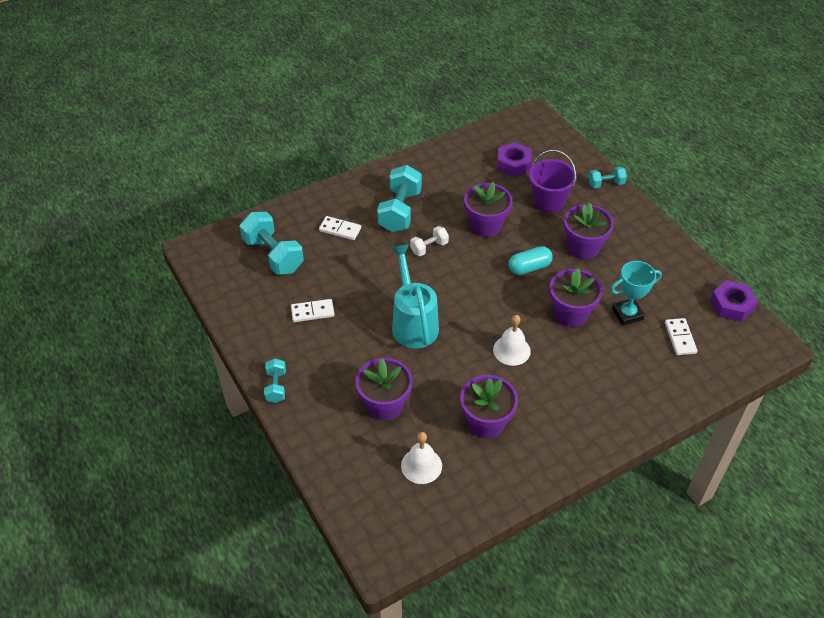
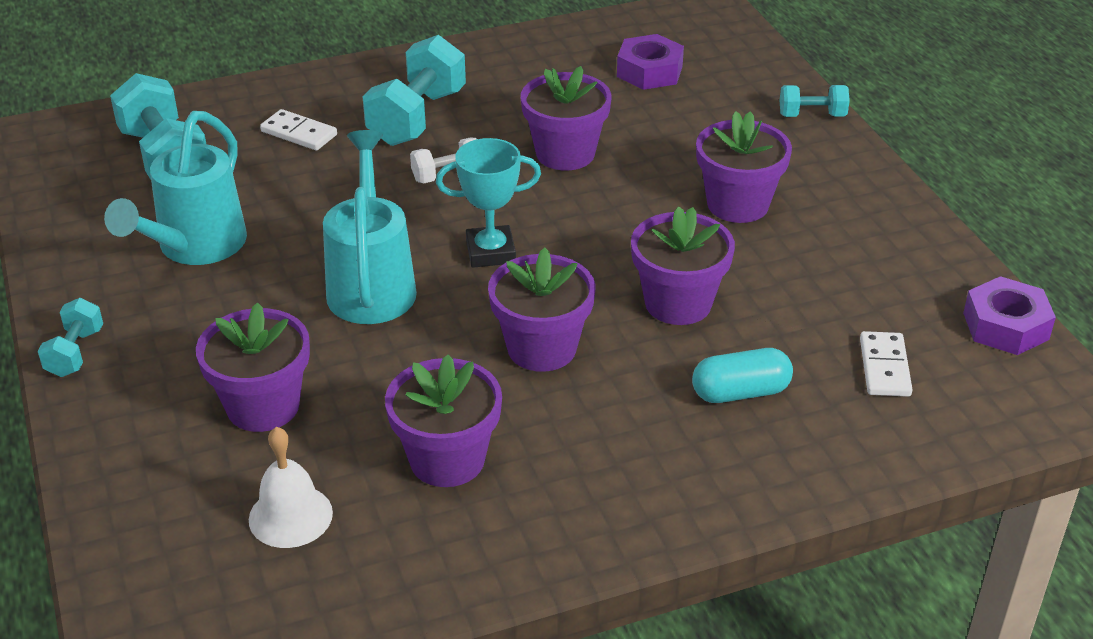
camera: 10 degrees right, 10 degrees down
white domino [291,299,334,322] -> turquoise watering can [104,111,247,265]
white bell [493,315,531,366] -> purple flower pot [488,248,596,372]
turquoise capsule [508,246,553,275] -> turquoise capsule moved to [692,348,793,403]
purple bucket [529,150,577,213] -> none
turquoise trophy [611,261,662,326] -> turquoise trophy moved to [436,138,541,268]

